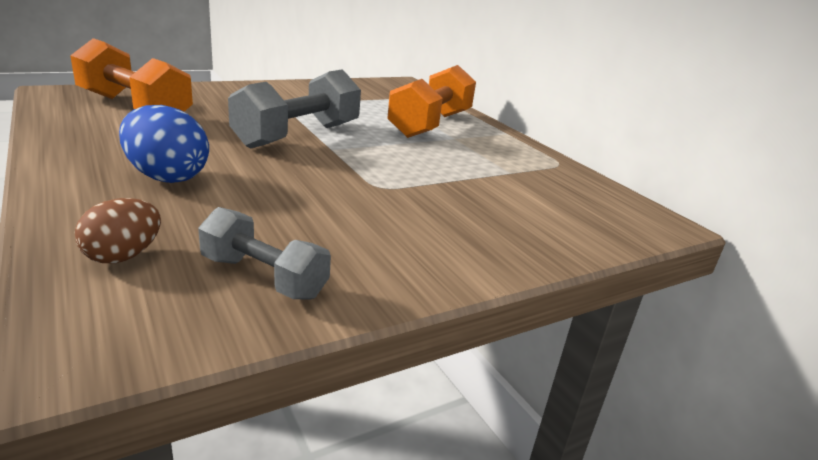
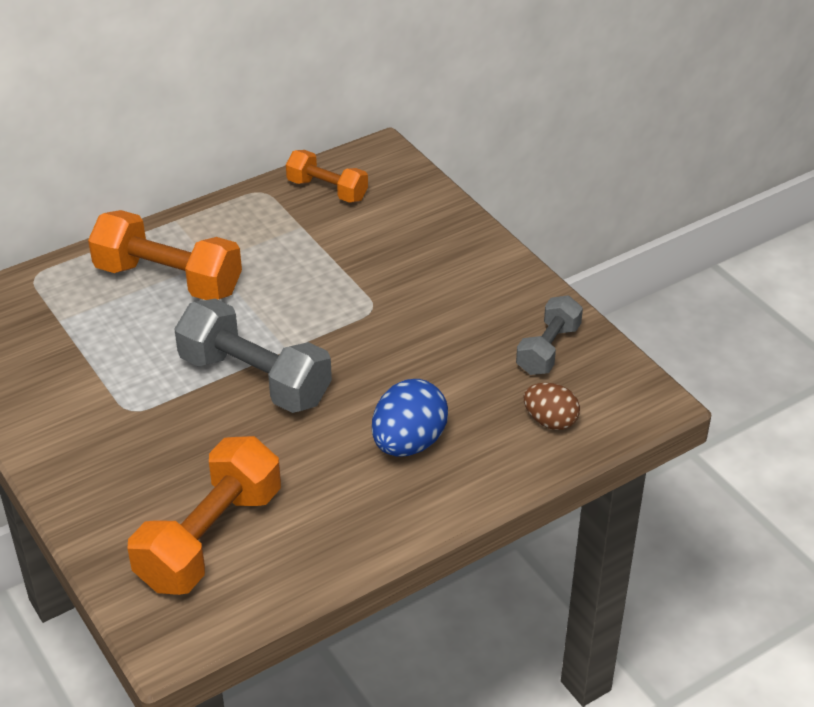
camera: 90 degrees left, 15 degrees up
none -> orange dumbbell [286,150,368,203]

